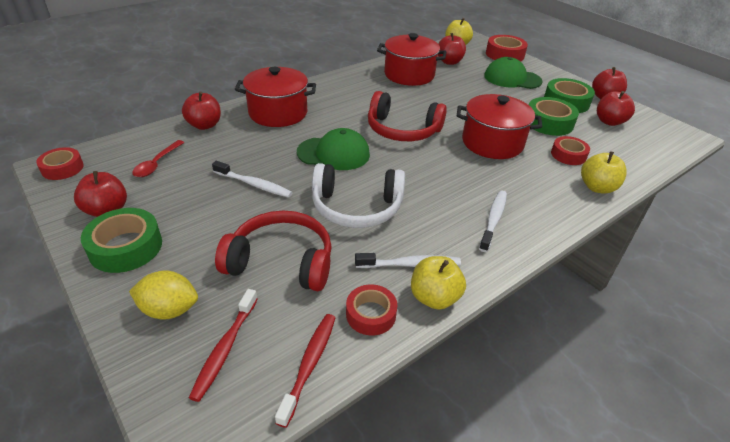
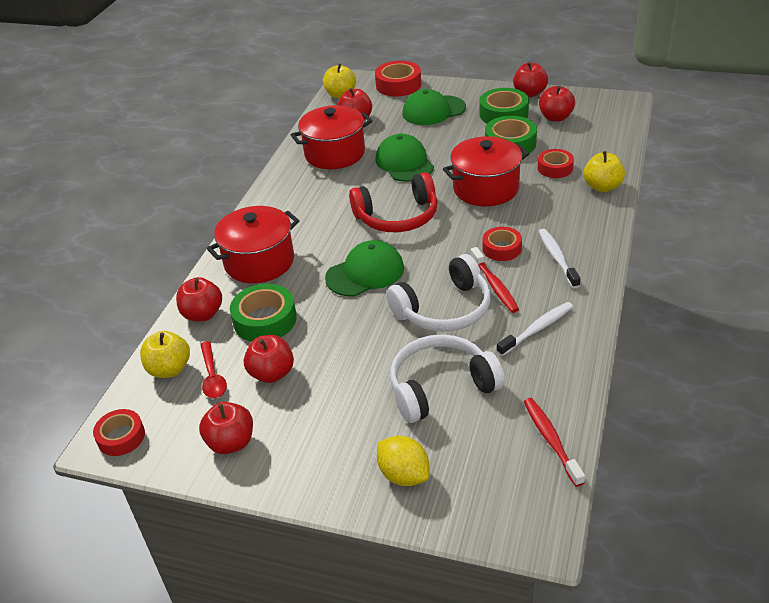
camera: 30 degrees left, 0 degrees up
green tape [81,208,162,273] -> green tape moved to [230,284,297,342]
yellow lemon [129,271,198,320] -> yellow lemon turned 75 degrees clockwise [377,436,430,486]
red toothbrush [189,289,258,402] -> red toothbrush moved to [471,247,519,313]
white toothbrush [212,161,293,198] -> none
red headphones [215,211,332,291] -> white headphones [390,334,505,423]
red tape [346,284,397,336] -> red tape moved to [482,227,522,261]
yellow apple [411,256,466,310] -> yellow apple moved to [140,331,190,378]
none -> red apple [244,335,294,383]
none -> green cap [376,134,434,182]

